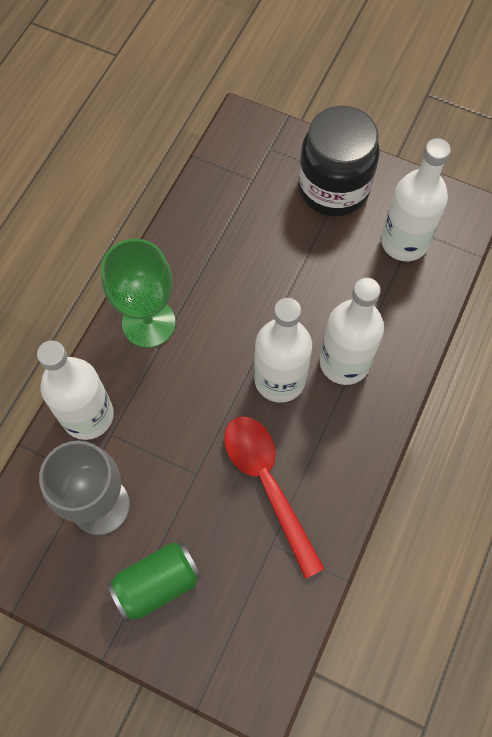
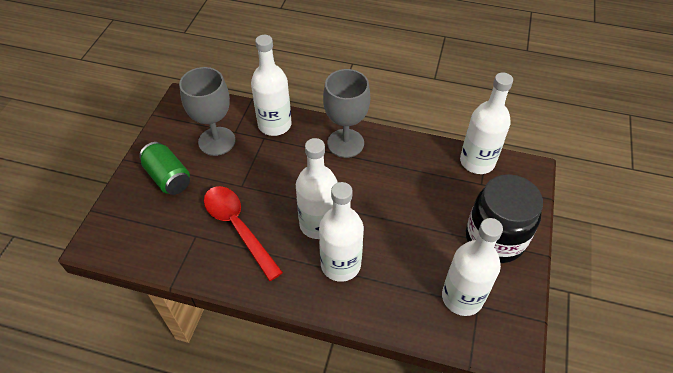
camera: 80 degrees right, 15 degrees down
green goblet [101,239,176,348] -> grey goblet [323,69,370,158]
red spoon [224,416,325,579] -> red spoon turned 90 degrees counterclockwise [204,186,283,281]
none -> white bottle [460,72,513,174]

